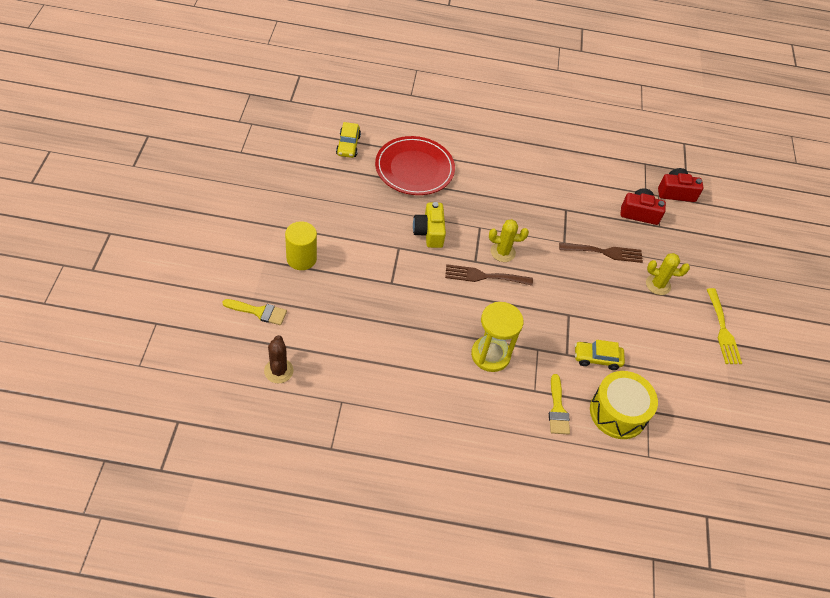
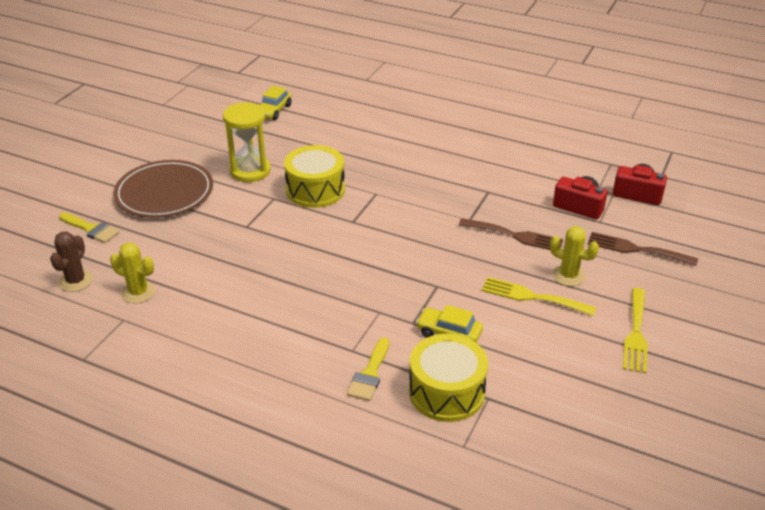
camera: 25 degrees right, 15 degrees down
yellow cylinder [285,221,317,270] -> brown plate [114,160,213,218]
red plate [375,136,455,195] -> none
yellow camera [413,202,446,248] -> yellow drum [284,145,345,208]
brown fork [445,264,533,286] -> brown fork moved to [588,232,698,266]
yellow hourglass [471,302,524,372] -> yellow hourglass moved to [223,102,271,182]
yellow cactus [489,219,529,262] -> yellow cactus moved to [110,243,156,303]
none -> yellow fork [482,277,596,316]

